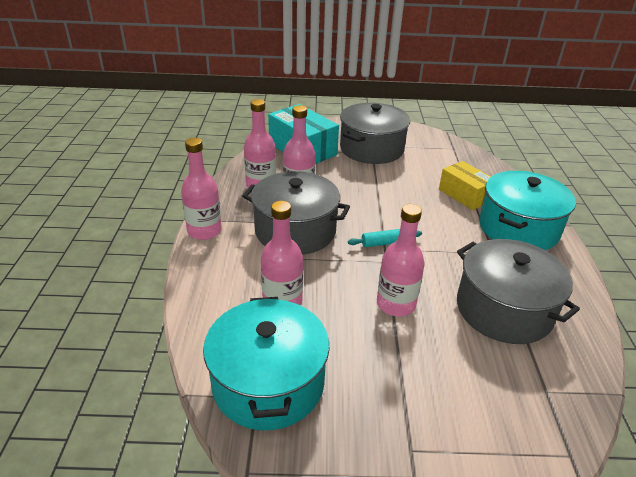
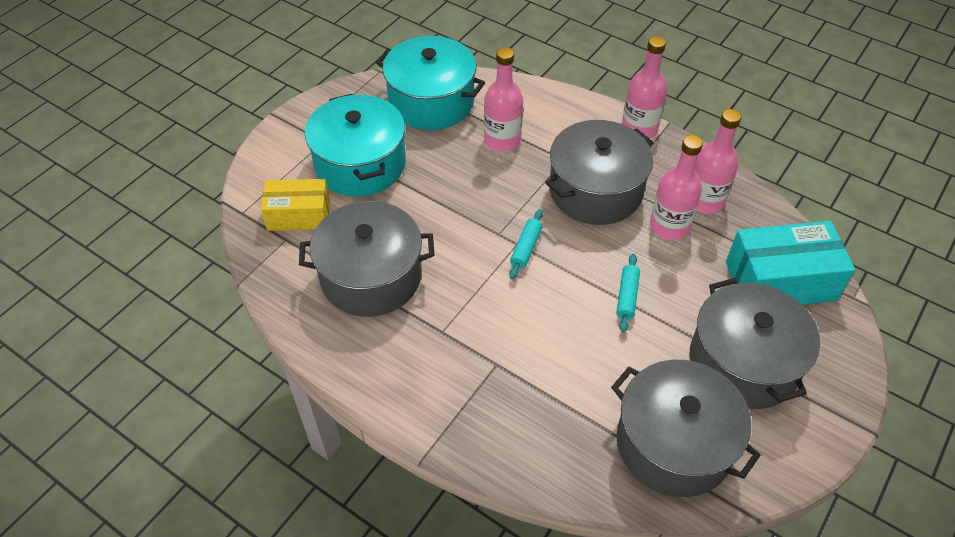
camera: 125 degrees right, 15 degrees up
pink bottle [377,204,425,316] -> none
yellow box [439,161,491,210] -> yellow box moved to [261,179,330,231]
turquoise pot [479,171,576,250] -> turquoise pot moved to [305,94,406,196]
none -> grey pot [611,360,761,497]
none -> turquoise rolling pin [617,254,640,333]

